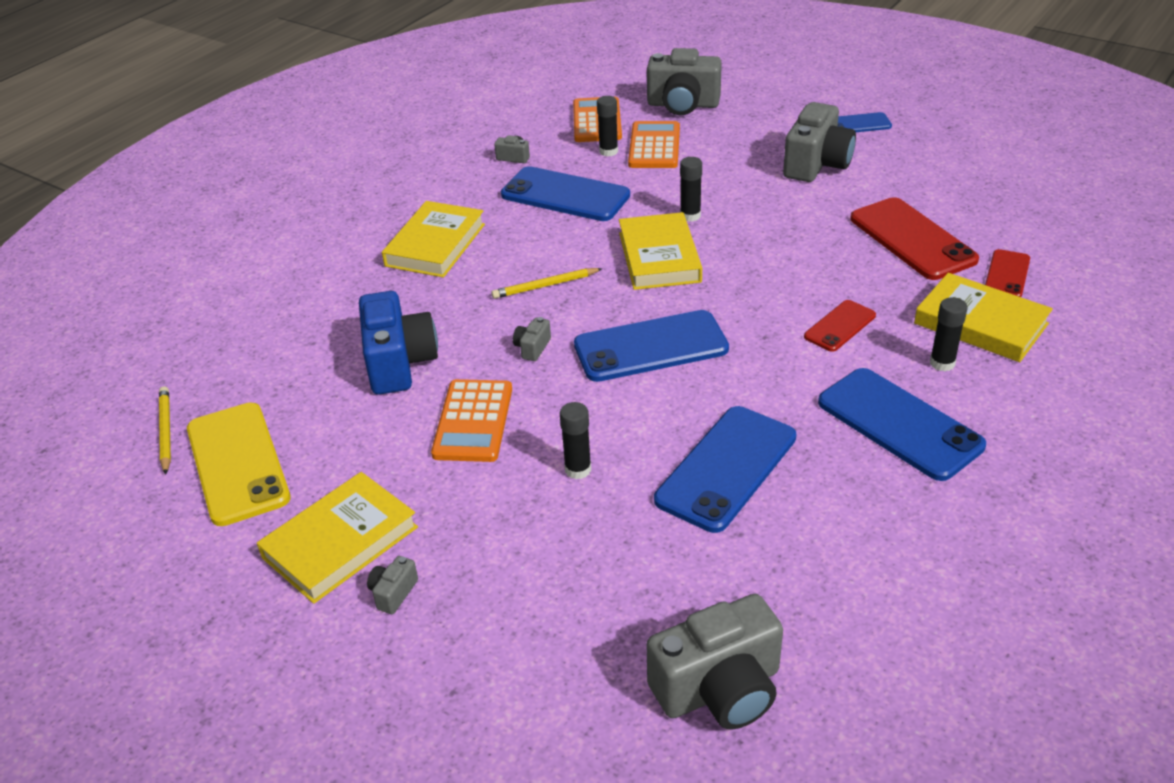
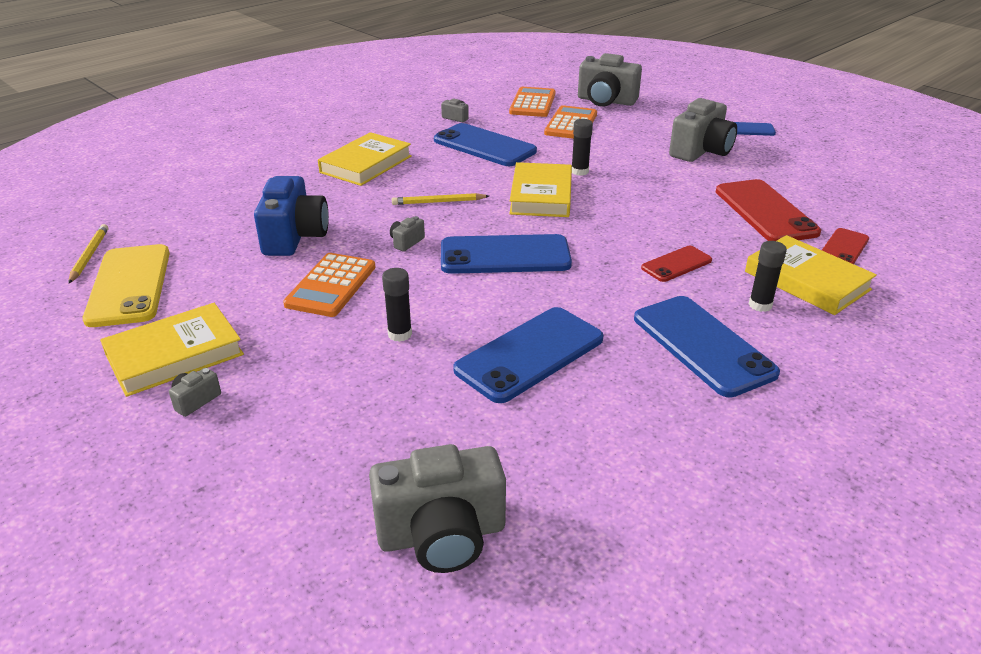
camera: 10 degrees right, 5 degrees down
black glue stick [597,96,618,157] -> none

